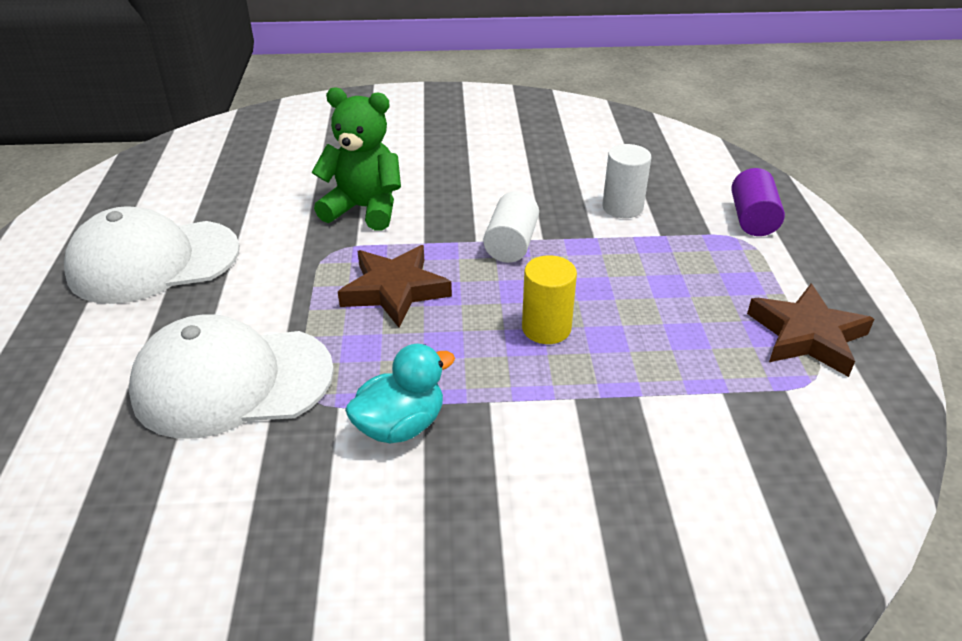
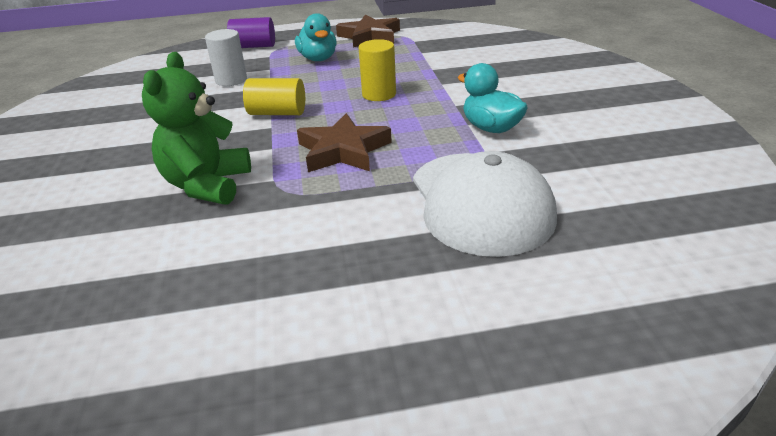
camera: 95 degrees left, 5 degrees down
white cap [64,206,240,304] -> none
white cylinder [484,191,539,263] -> yellow cylinder [243,78,305,115]
none -> turquoise duck [295,13,337,61]

